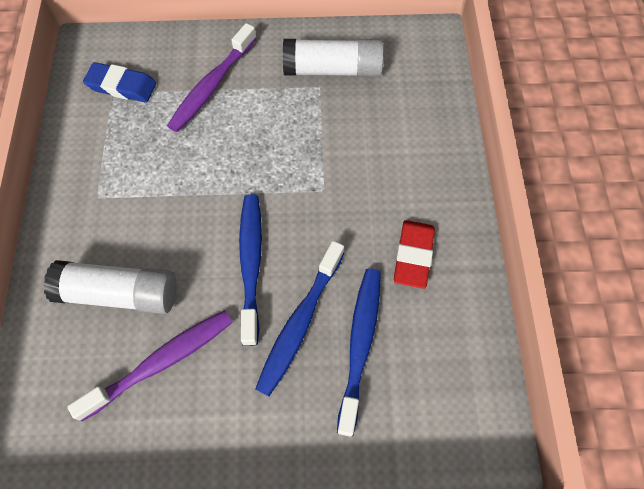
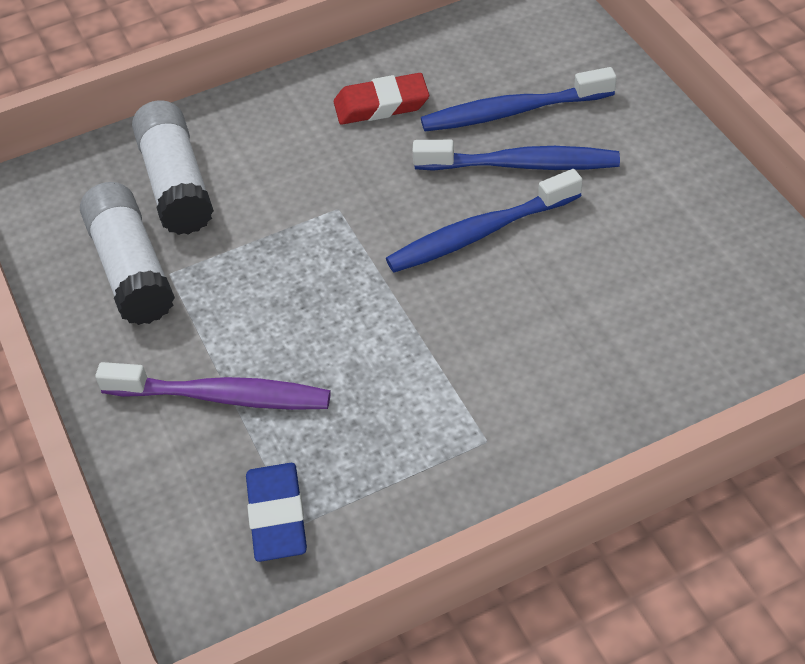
camera: 110 degrees left, 15 degrees down
white glue stick [43,260,177,314] -> white glue stick moved to [132,100,214,235]
purple toothbrush [68,311,233,421] -> none

